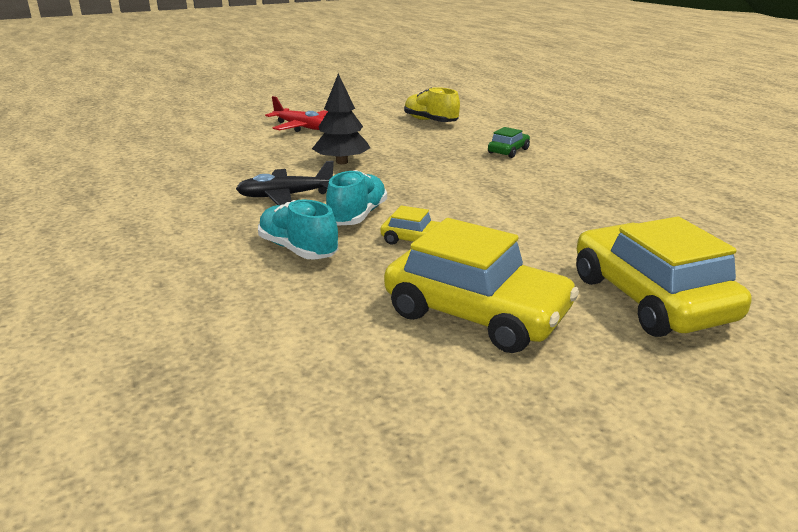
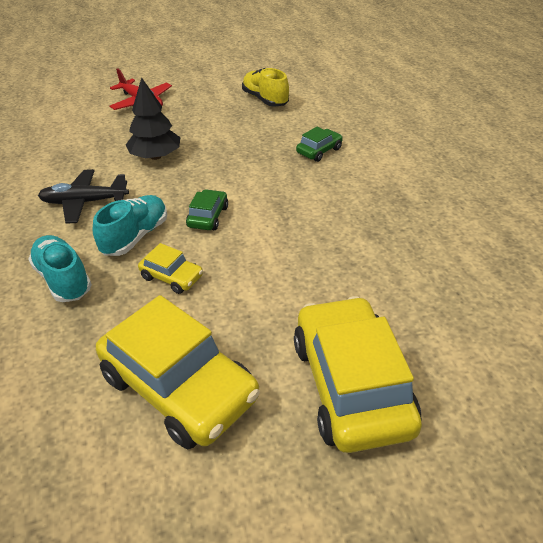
camera: 10 degrees right, 15 degrees up
none -> green car [186,189,228,230]

